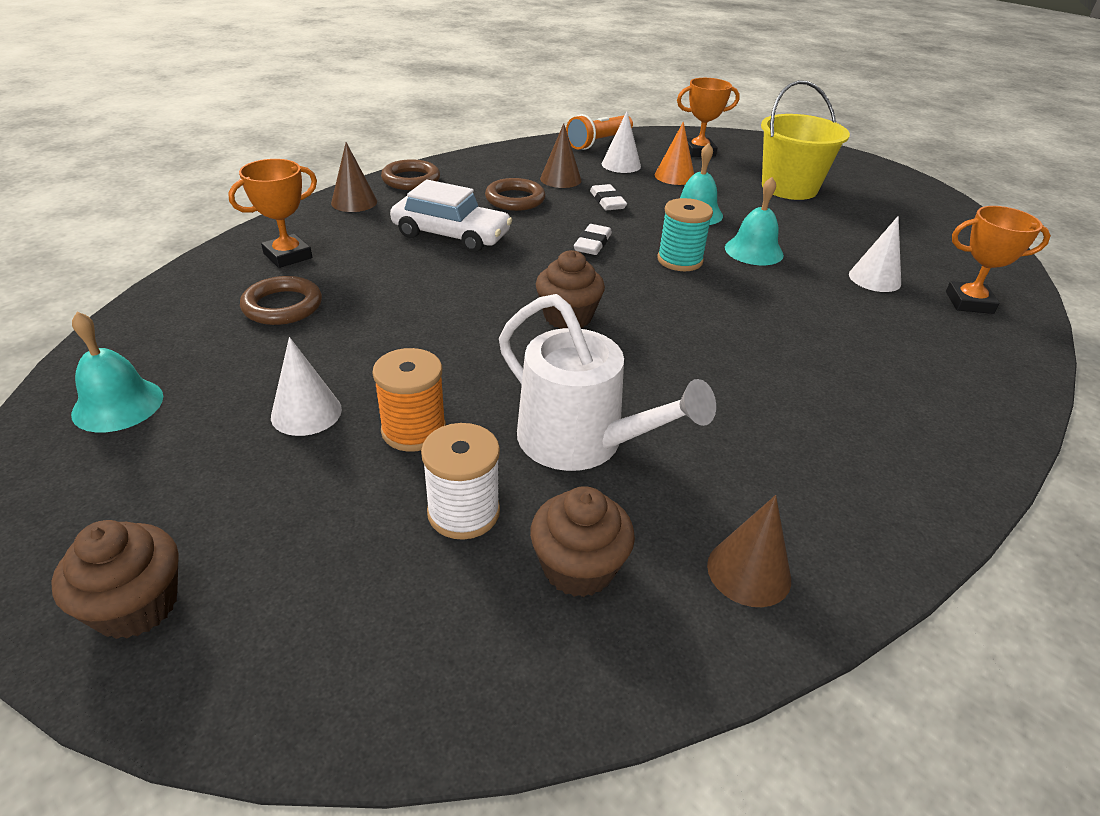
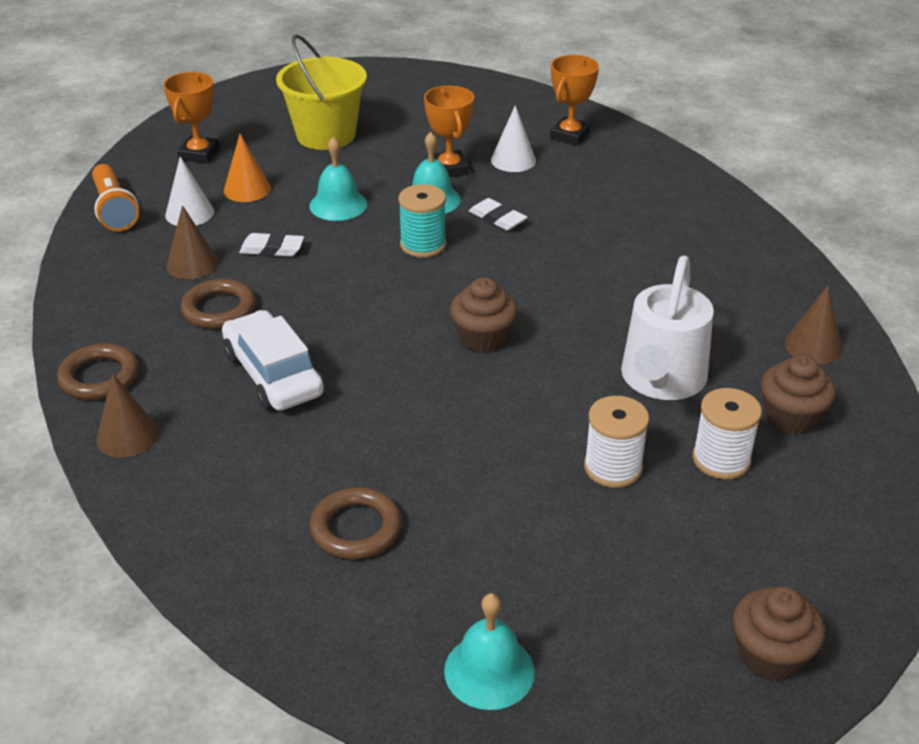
camera: 65 degrees left, 0 degrees up
orange trophy [228,159,317,268] -> orange trophy moved to [424,86,474,177]
white cone [271,337,342,436] -> none
orange spool [372,348,446,452] -> white spool [584,396,649,488]
white car [390,180,512,252] -> white car turned 75 degrees counterclockwise [222,310,324,411]
white watering can [499,294,716,471] -> white watering can turned 135 degrees clockwise [621,255,714,400]
white eraser [574,224,612,255] -> white eraser moved to [469,198,527,231]

